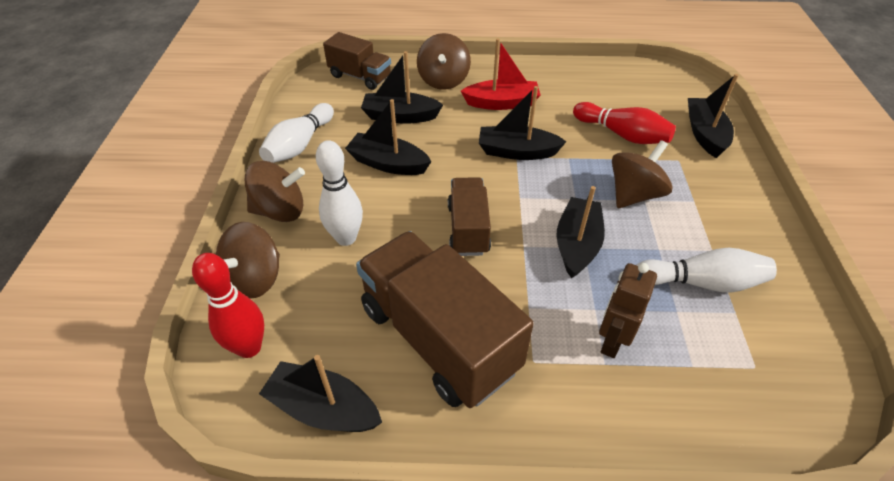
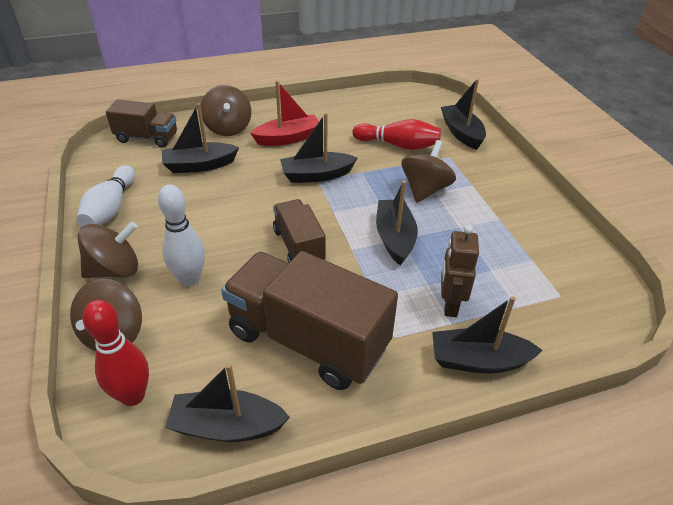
camera: 20 degrees left, 5 degrees down
black boat [345,99,431,175] -> black boat moved to [432,296,542,374]
white bowling pin [636,248,777,293] -> none

